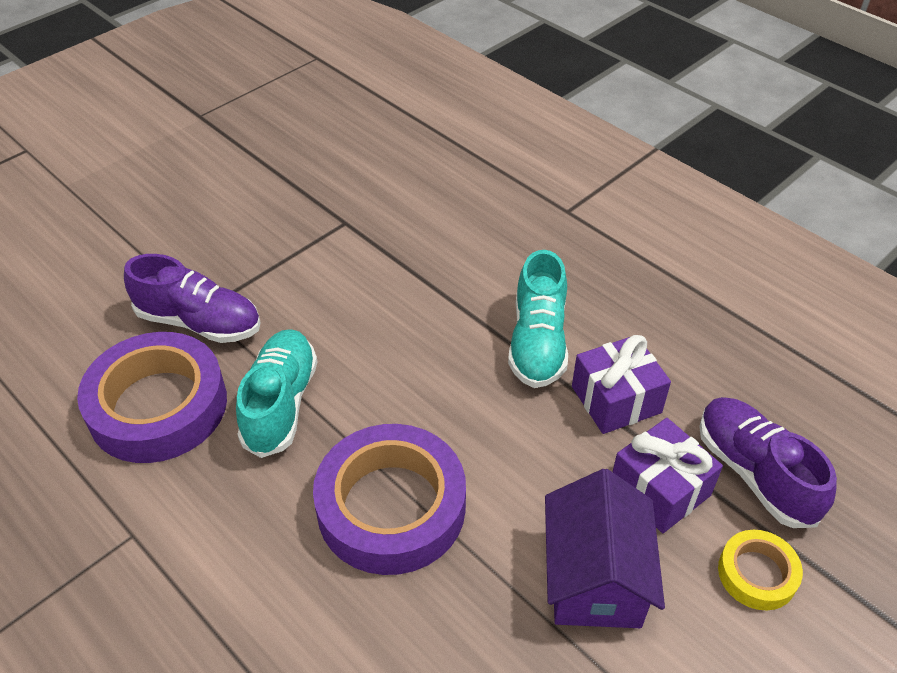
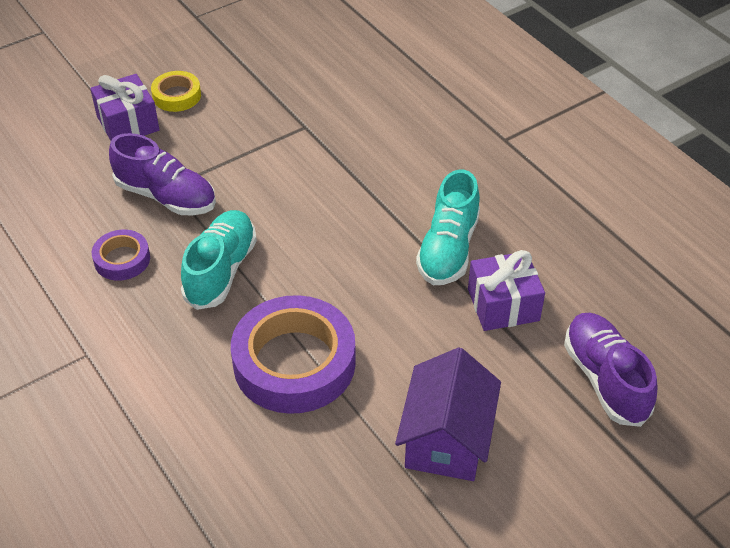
camera: 10 degrees right, 0 degrees up
purple tape [77,332,227,463] -> purple tape [92,230,150,281], size x0.49
purple gift [613,418,723,533] -> purple gift moved to [90,74,159,141]
yellow tape [718,530,803,610] -> yellow tape moved to [151,71,201,112]

